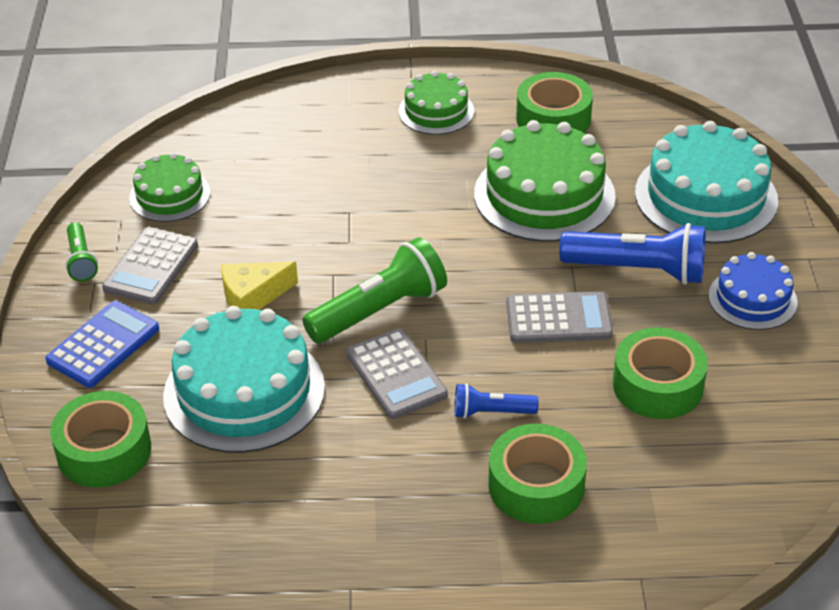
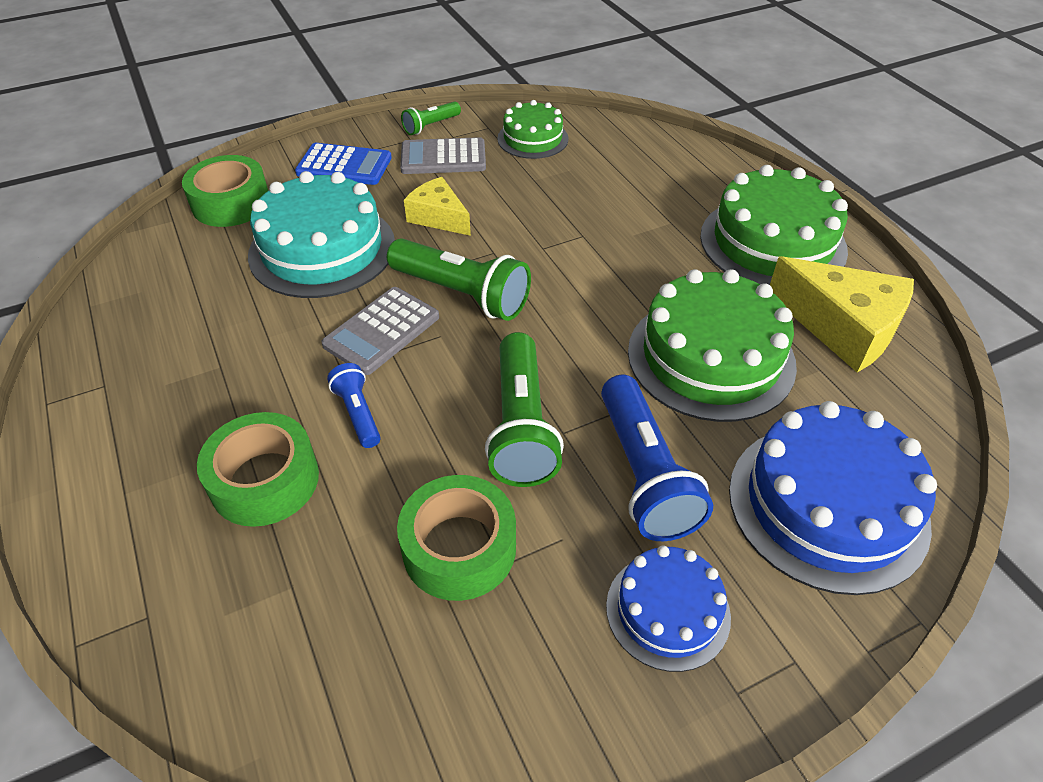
camera: 65 degrees right, 5 degrees up
green cake [398,71,474,135] -> green cake [700,165,848,285], size x1.74
grey calculator [506,291,613,343] -> green flashlight [485,332,564,487]
green tape [516,72,593,133] -> yellow cheese [770,256,914,372]
turquoise cake [635,121,778,244] -> blue cake [729,401,937,595]

